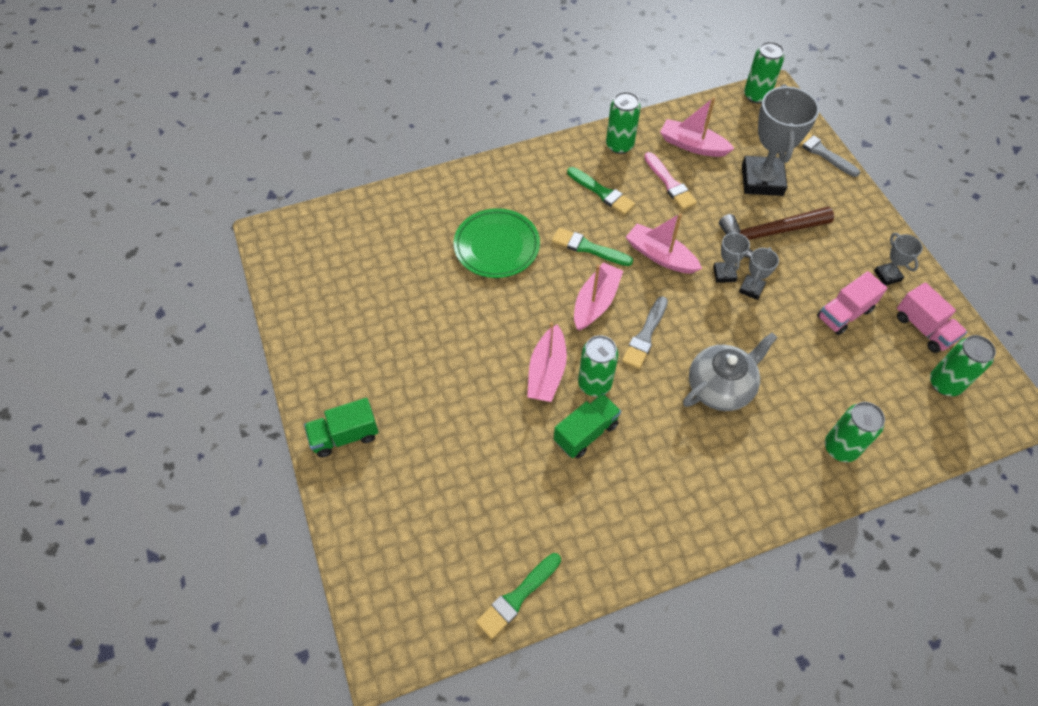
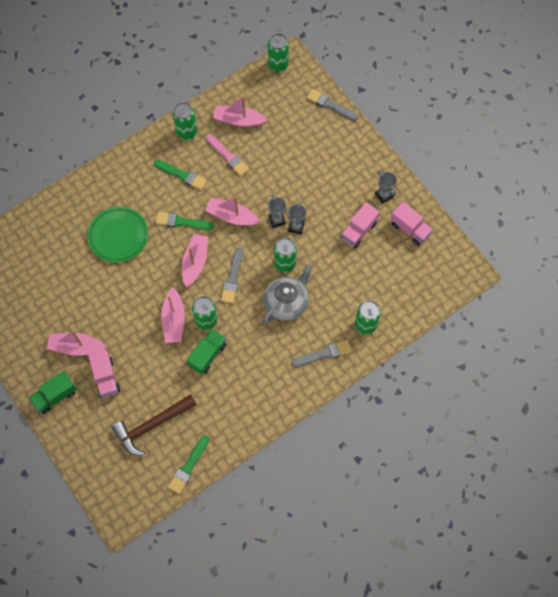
camera: 15 degrees left, 10 degrees up
brown hammer [719,206,834,258] -> brown hammer moved to [112,394,197,456]
grey trophy [742,84,819,196] -> none
green can [930,335,996,396] -> green can moved to [274,237,297,273]
none -> pink boat [47,331,106,356]
none -> pink truck [88,349,120,398]
none -> grey brush [291,340,352,367]

